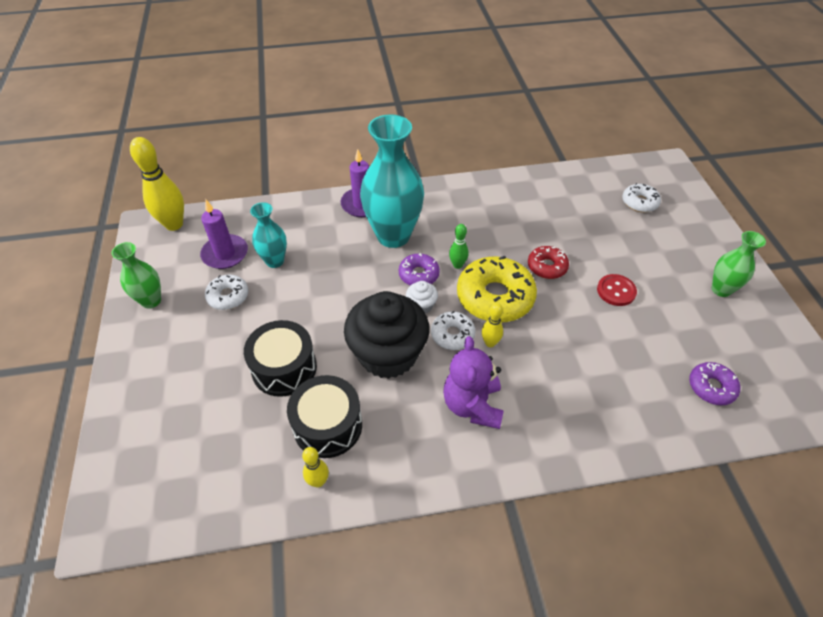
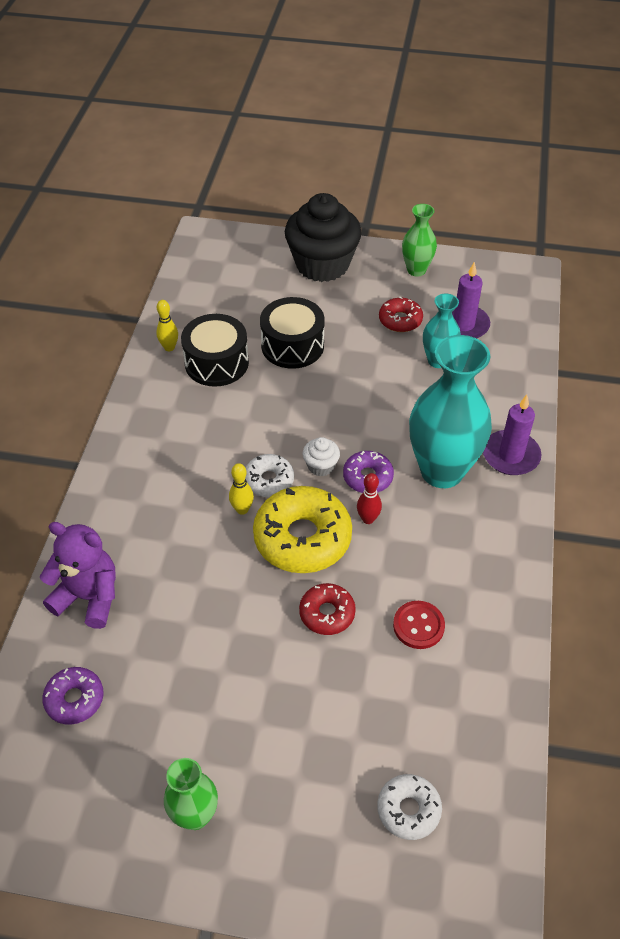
camera: 110 degrees right, 0 degrees up
yellow bowling pin [130,137,184,231] -> none
white donut [205,275,248,310] -> red donut [379,296,423,332]
black cupcake [344,291,429,379] -> black cupcake moved to [285,193,362,282]
purple teddy bear [443,336,504,429] -> purple teddy bear moved to [40,522,116,629]
green bowling pin [449,224,469,269] -> red bowling pin [357,473,382,524]
red button [597,274,637,306] -> red button moved to [393,601,445,649]

